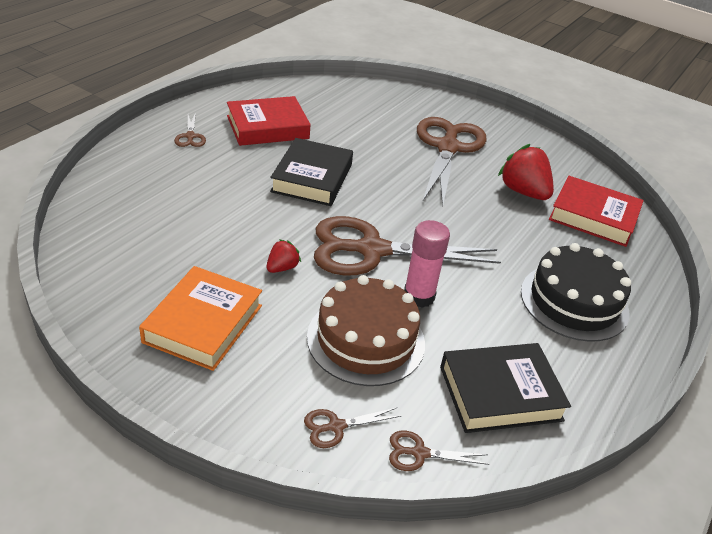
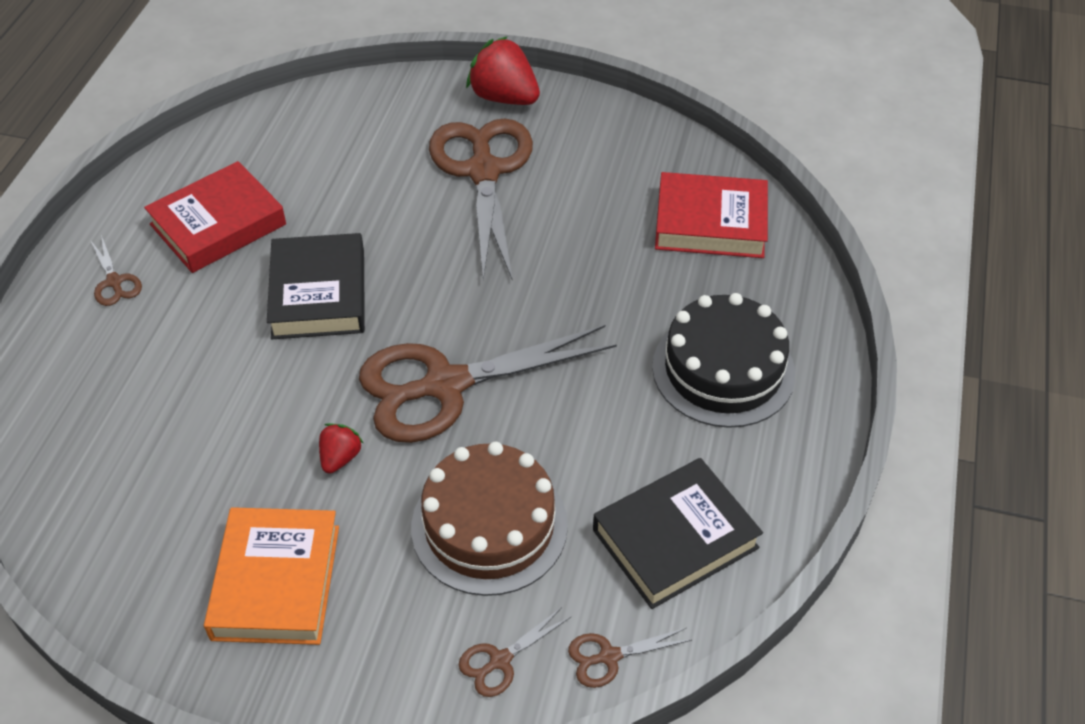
camera: 15 degrees left, 10 degrees up
pink glue stick [404,220,450,308] -> none
red strawberry [498,144,554,200] -> red strawberry moved to [466,36,540,105]

